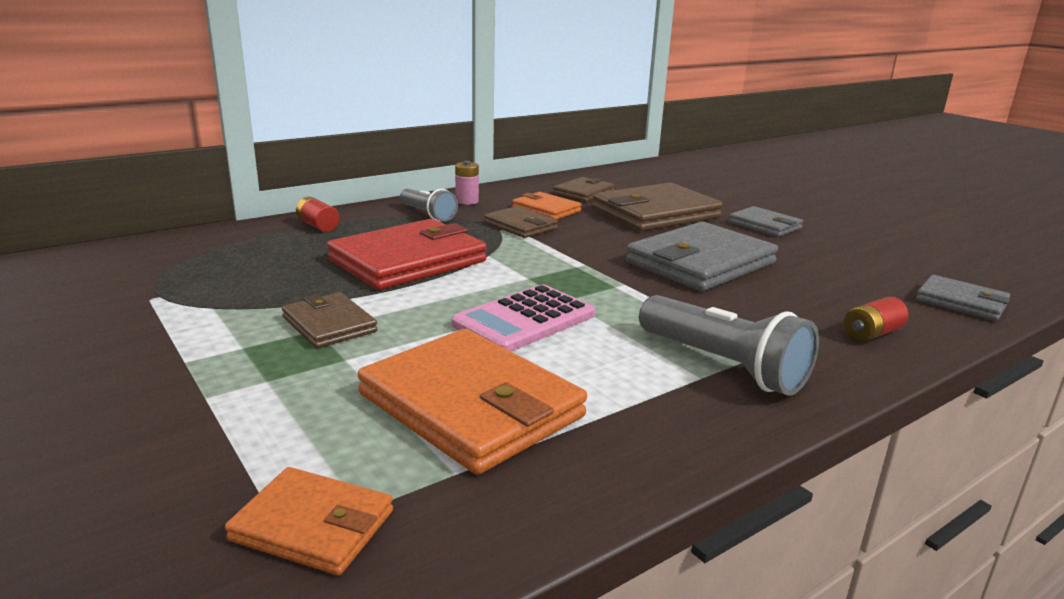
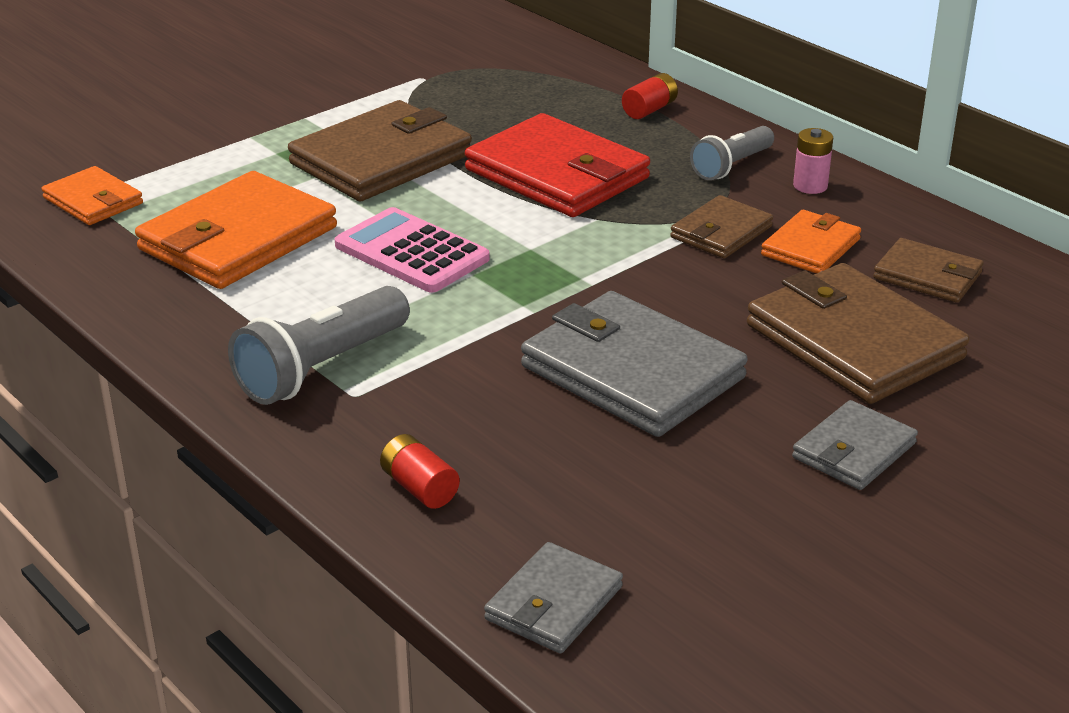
camera: 85 degrees right, 10 degrees up
orange wallet [225,467,393,575] -> orange wallet turned 60 degrees counterclockwise [41,166,143,225]
brown wallet [282,292,378,348] -> brown wallet [288,100,472,201], size x1.85

